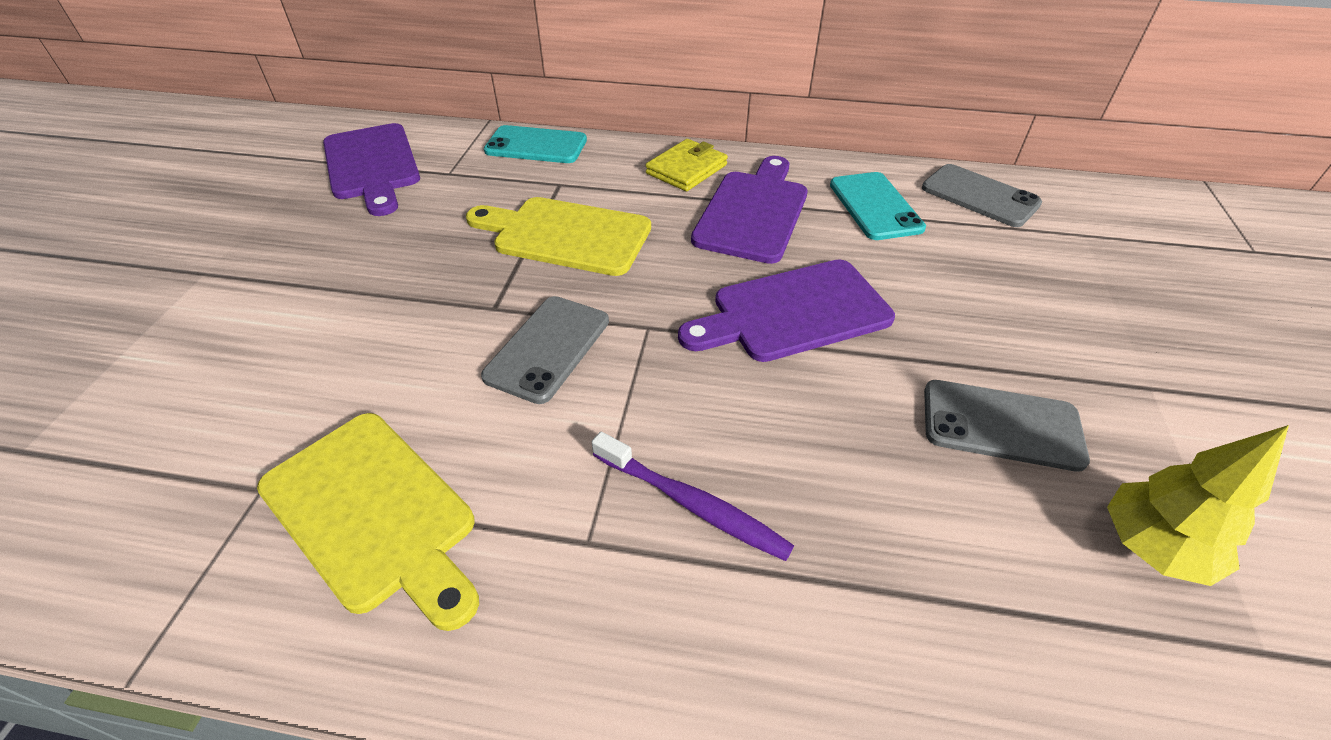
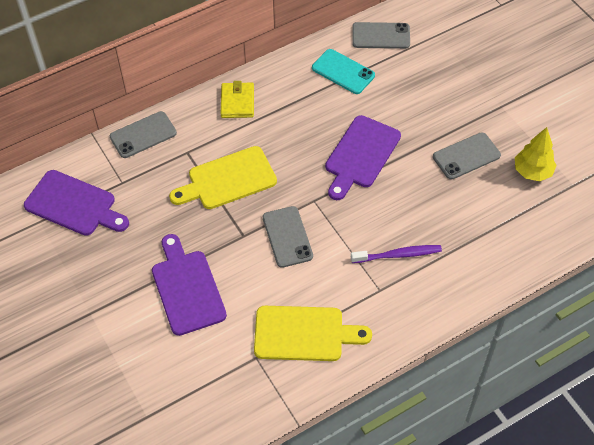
camera: 40 degrees left, 10 degrees up
turquoise phone [484,125,587,163] -> grey phone [110,111,177,158]
purple cutting board [691,156,808,264] -> purple cutting board moved to [152,234,227,336]

